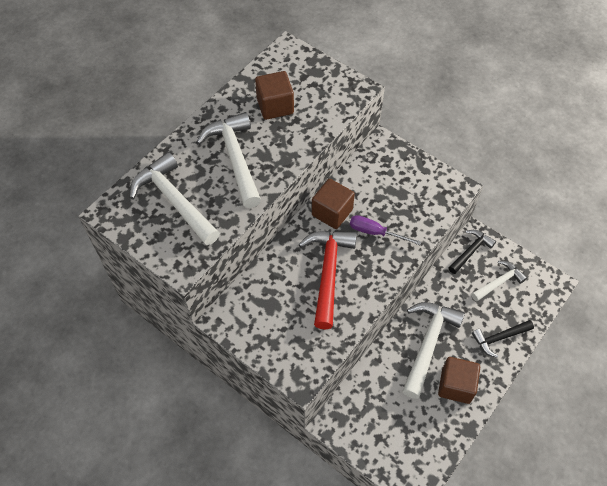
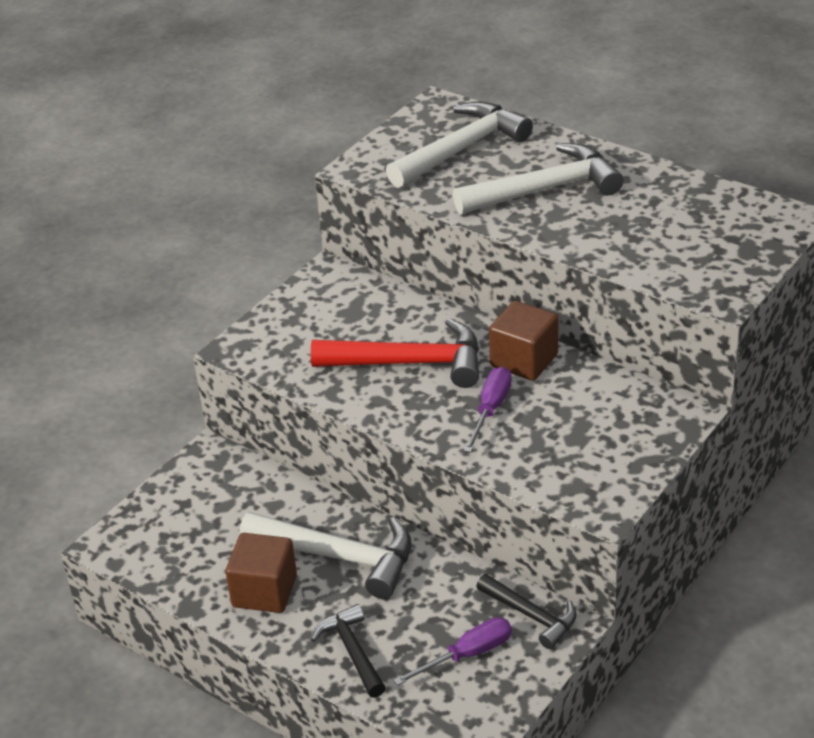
camera: 90 degrees right, 20 degrees down
brown cube [255,71,294,120] -> none
white hammer [471,261,527,302] -> purple screwdriver [393,617,512,686]

